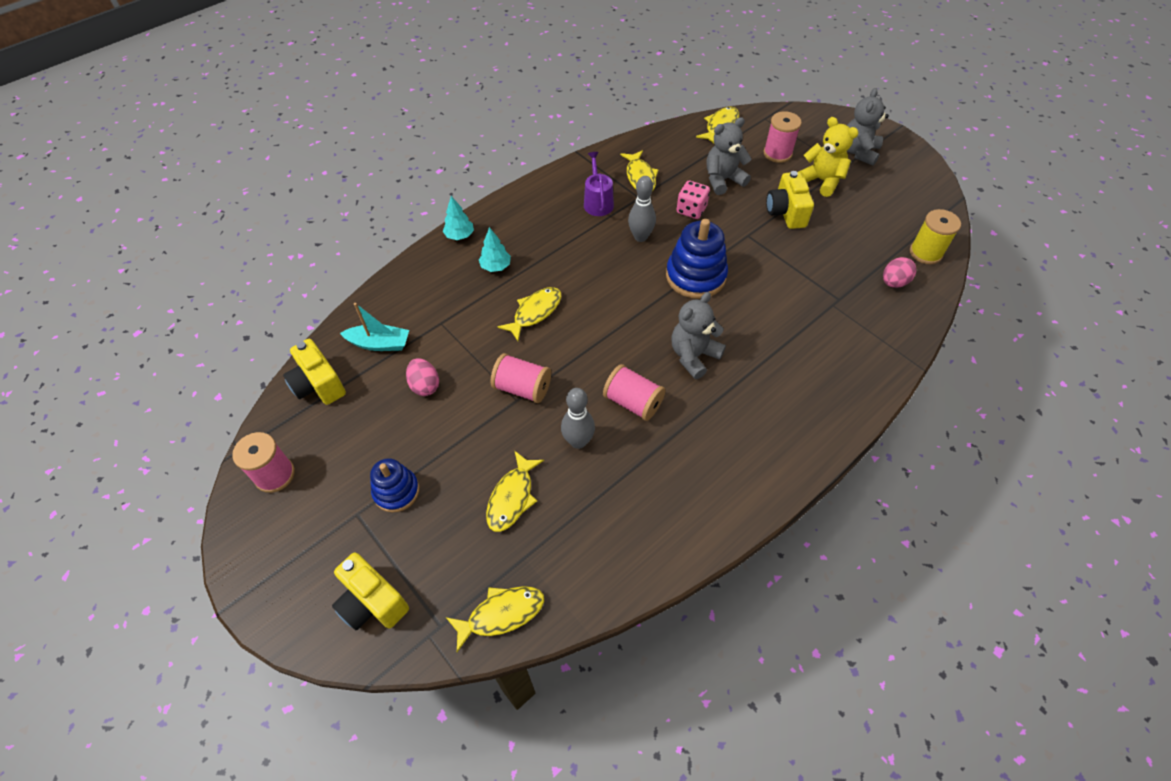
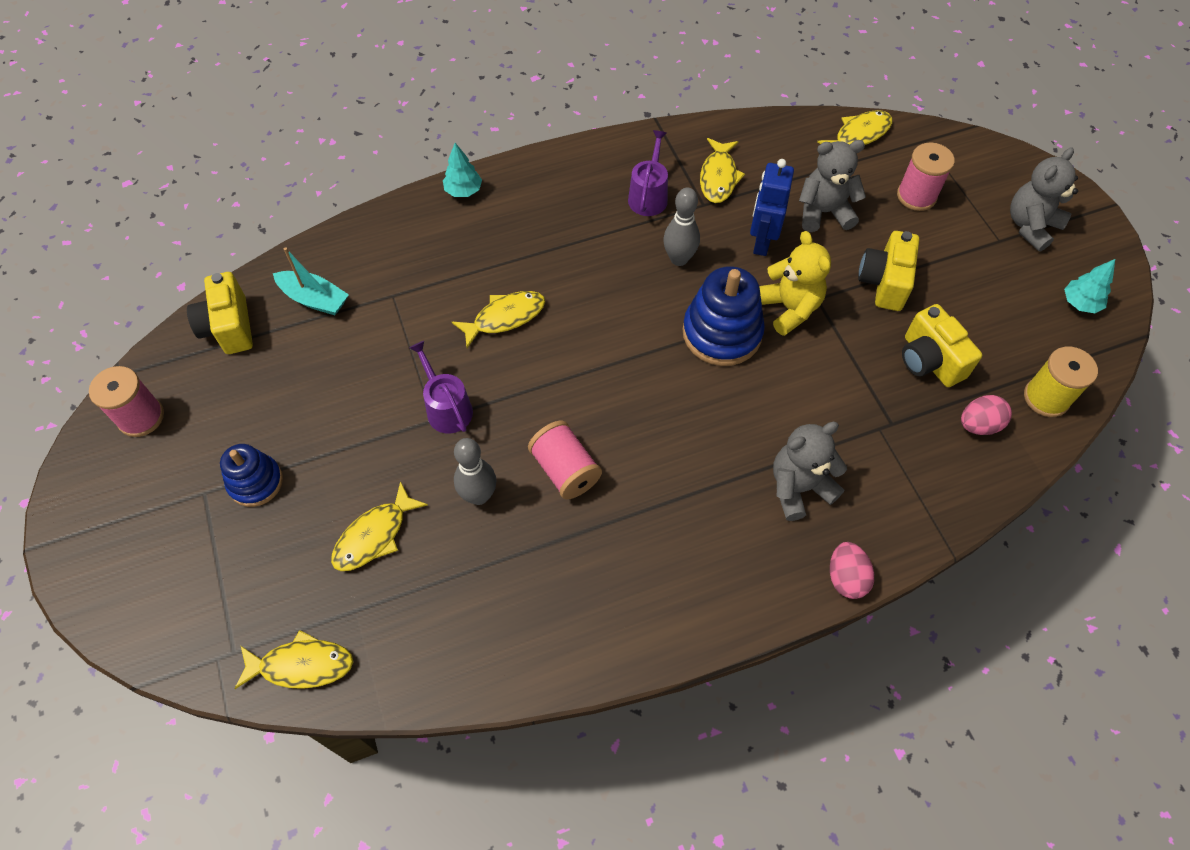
camera: 20 degrees right, 5 degrees up
yellow camera [332,552,409,630] -> yellow camera moved to [902,304,982,387]
pink egg [406,358,439,396] -> pink egg moved to [830,542,874,599]
turquoise tree [479,227,511,272] -> turquoise tree moved to [1064,259,1115,313]
pink spool [491,353,551,403] -> purple watering can [409,341,473,434]
grey teddy bear [671,292,726,379] -> grey teddy bear moved to [773,422,847,521]
pink dice [677,181,710,219] -> blue robot [750,159,794,256]
yellow teddy bear [798,117,859,197] -> yellow teddy bear moved to [759,231,831,336]

